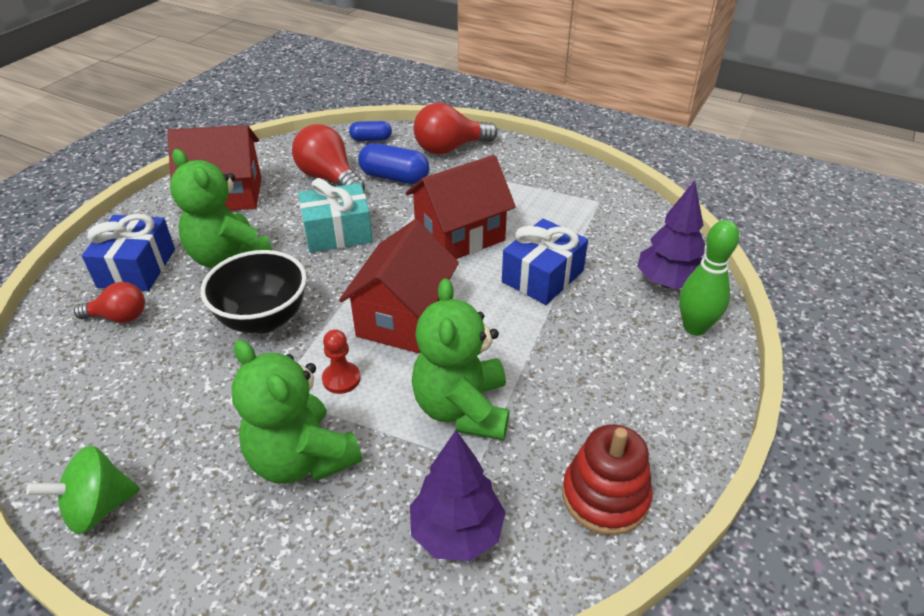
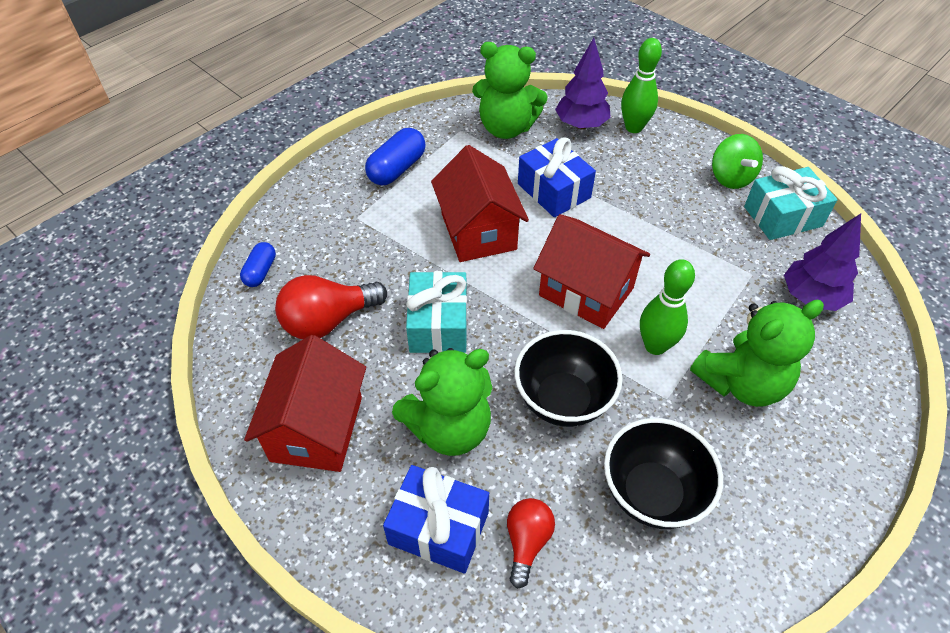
camera: 75 degrees left, 10 degrees up
green spinning top [26,446,140,534] -> green spinning top moved to [712,134,763,189]
red pawn [322,329,360,394] -> green bowling pin [640,259,695,355]
blue capsule [358,143,430,184] -> blue capsule moved to [365,128,426,185]
green teddy bear [412,278,509,440] -> green teddy bear moved to [472,42,548,139]
red light bulb [414,103,497,154] -> none
red stacking toy [562,424,652,535] -> turquoise gift [744,166,838,240]
none -> black bowl [604,418,723,529]

